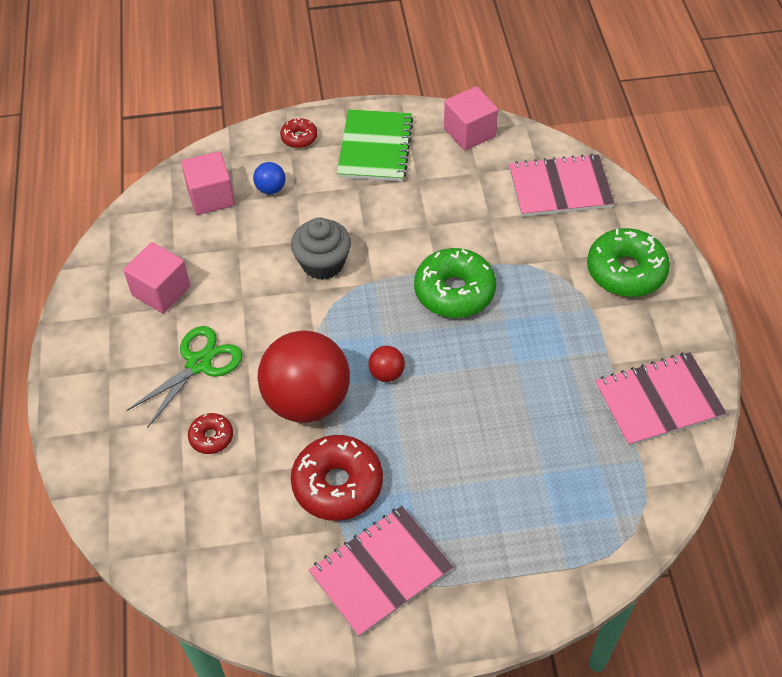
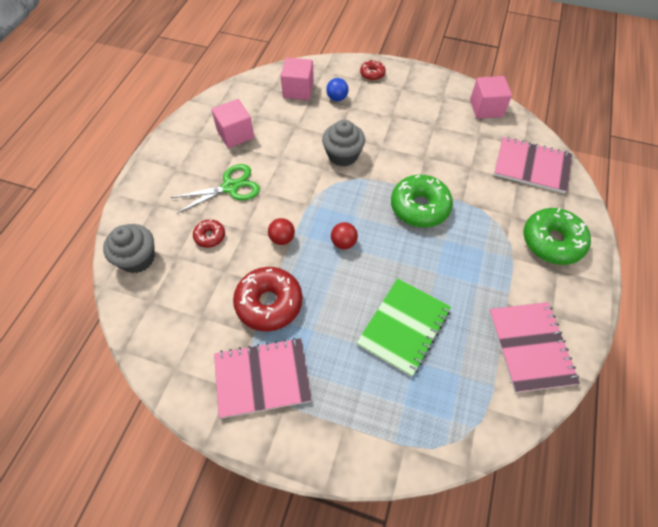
camera: 25 degrees right, 5 degrees up
red ball [257,330,350,423] -> red ball [268,218,295,245], size x0.41
green notebook [337,109,413,181] -> green notebook moved to [357,278,451,377]
pink notebook [595,352,727,447] -> pink notebook turned 75 degrees clockwise [489,302,580,393]
none -> grey cupcake [103,224,155,273]

